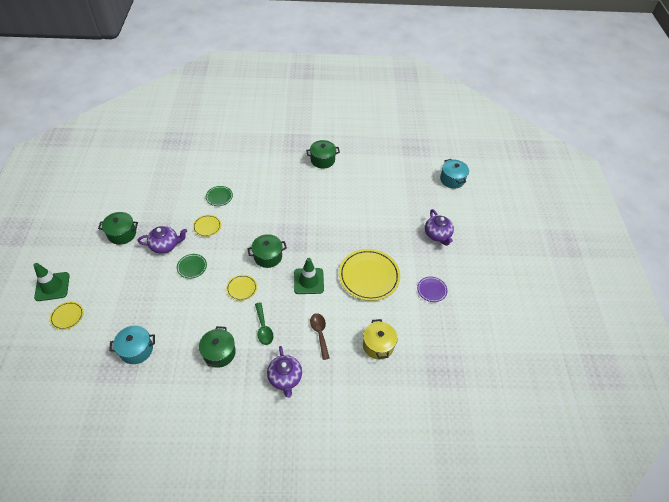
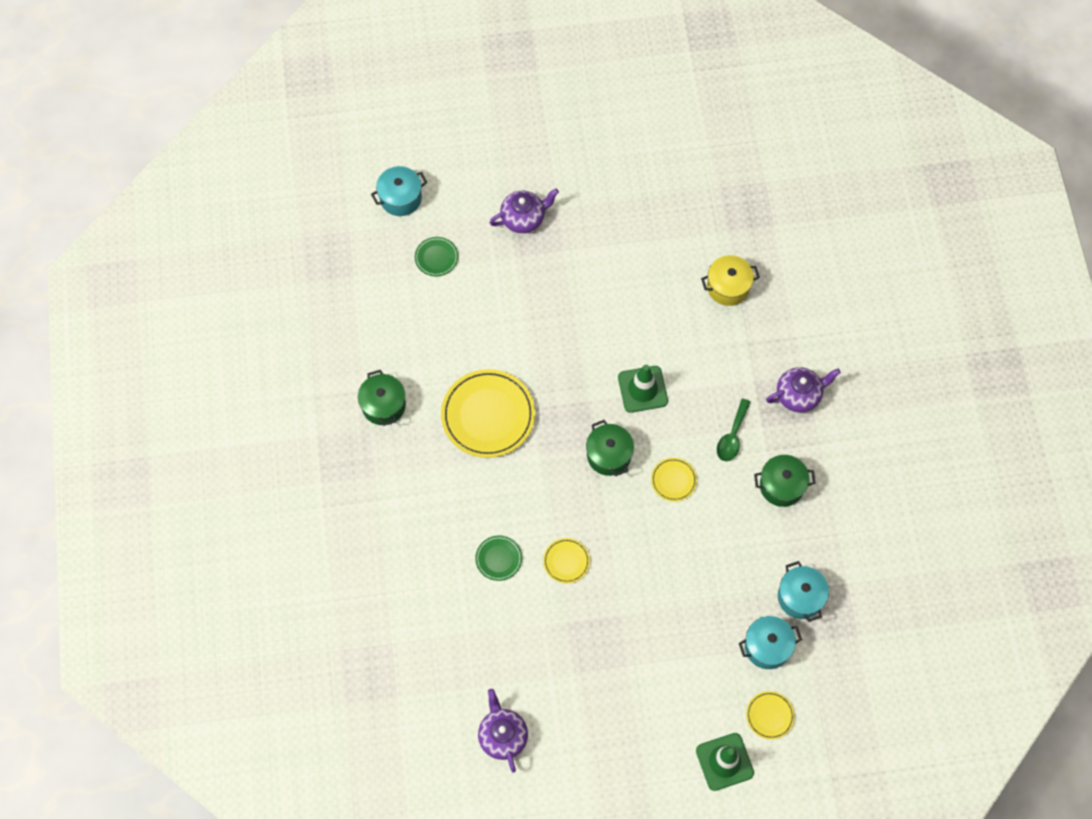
camera: 95 degrees left, 15 degrees up
green pot [98,212,138,245] -> none
purple teapot [138,226,187,254] -> purple teapot moved to [478,689,528,773]
green plate [177,254,207,279] -> green plate moved to [415,237,458,276]
green spoon [255,302,273,345] -> green spoon turned 135 degrees clockwise [717,399,751,461]
brown spoon [310,313,330,360] -> none
yellow plate [339,249,400,301] -> yellow plate moved to [441,369,535,458]
purple plate [417,276,447,302] -> none
none -> turquoise pot [739,616,802,669]

